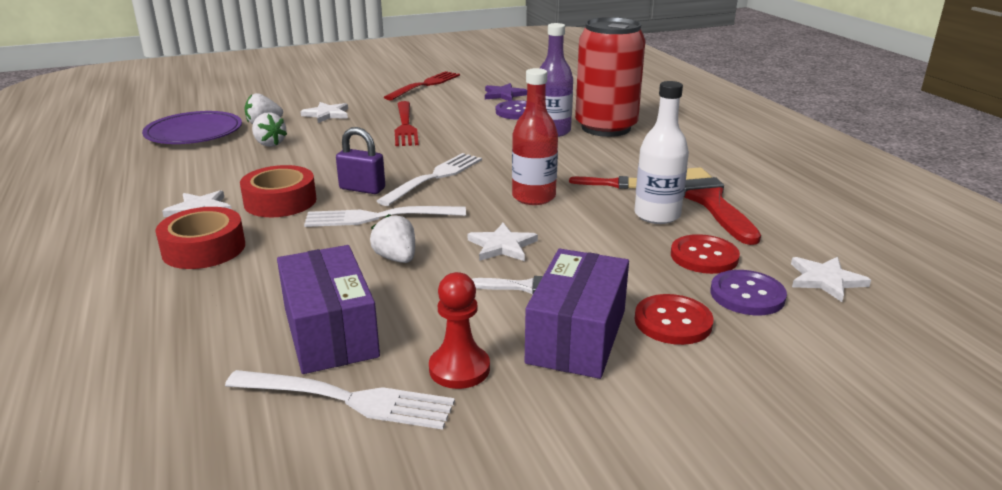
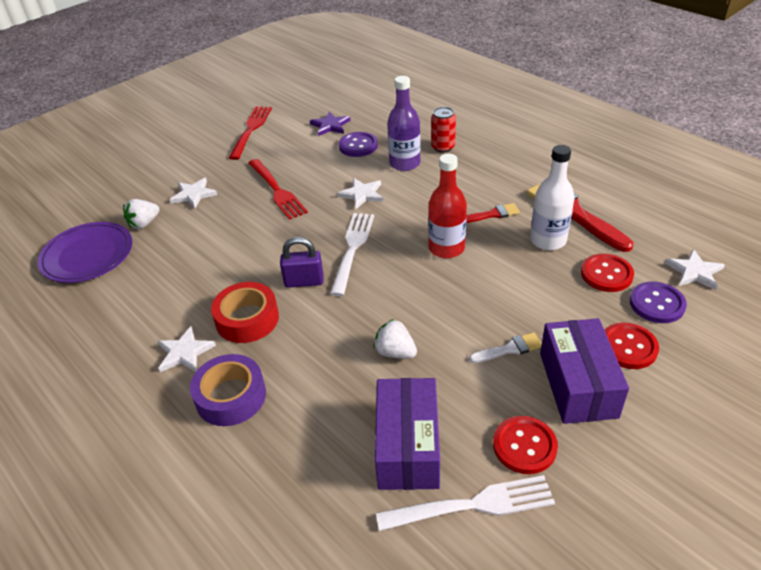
camera: 20 degrees left, 15 degrees up
red tape [155,207,245,269] -> purple tape [190,354,266,426]
white strawberry [252,112,287,147] -> none
purple box [277,245,380,374] -> purple box turned 45 degrees clockwise [375,378,440,490]
white fork [304,206,466,227] -> none
red pawn [429,272,490,389] -> red button [493,416,558,474]
white star [468,223,538,261] -> white star moved to [337,178,383,209]
red can [575,17,645,137] -> red can [431,107,456,153], size x0.45

